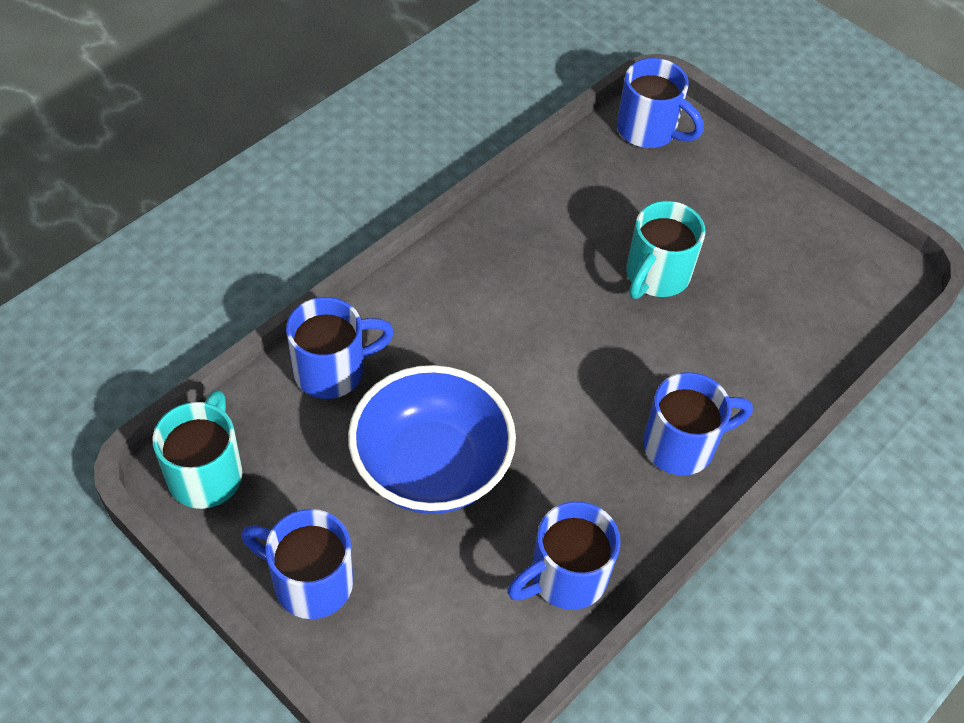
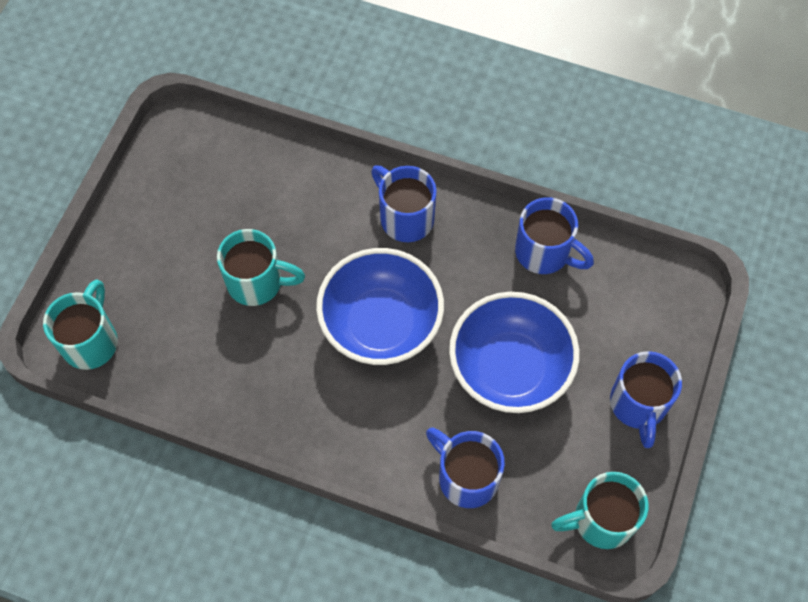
camera: 110 degrees left, 10 degrees up
blue mug [617,58,704,148] -> turquoise mug [43,279,118,370]
none -> blue bowl [316,248,444,365]

